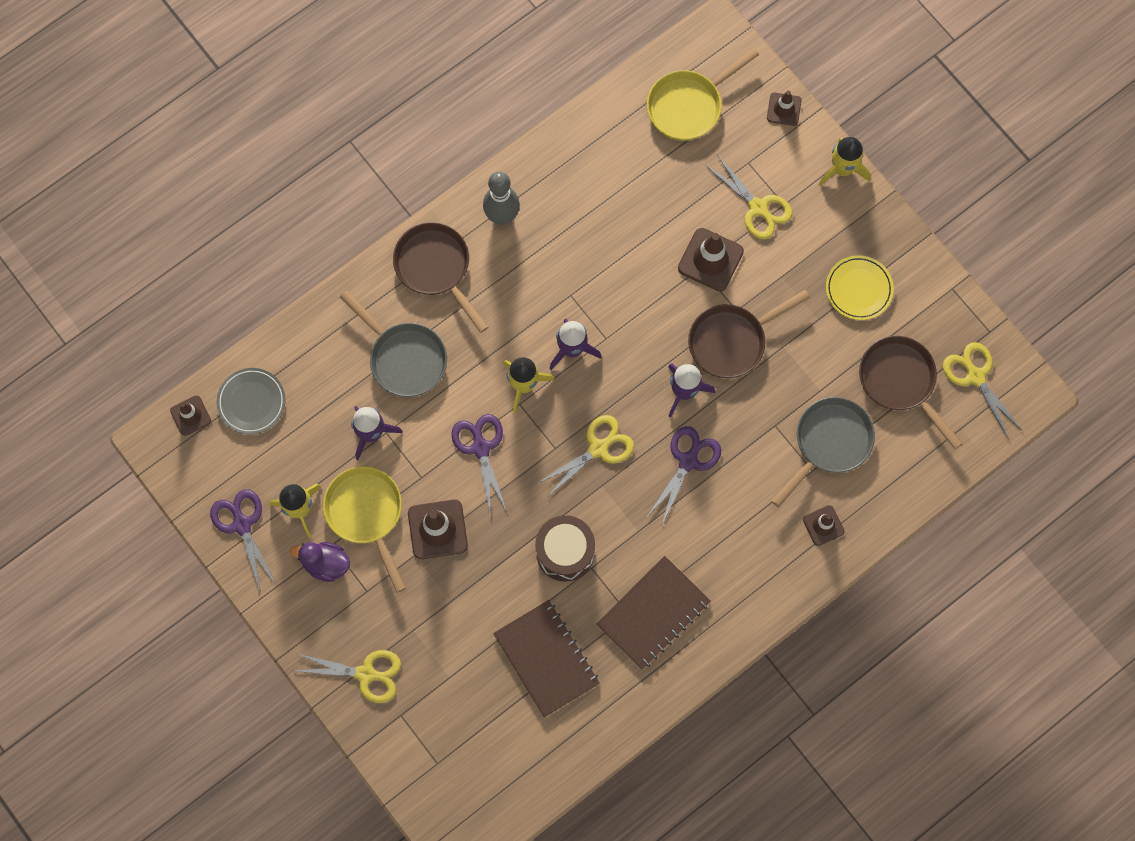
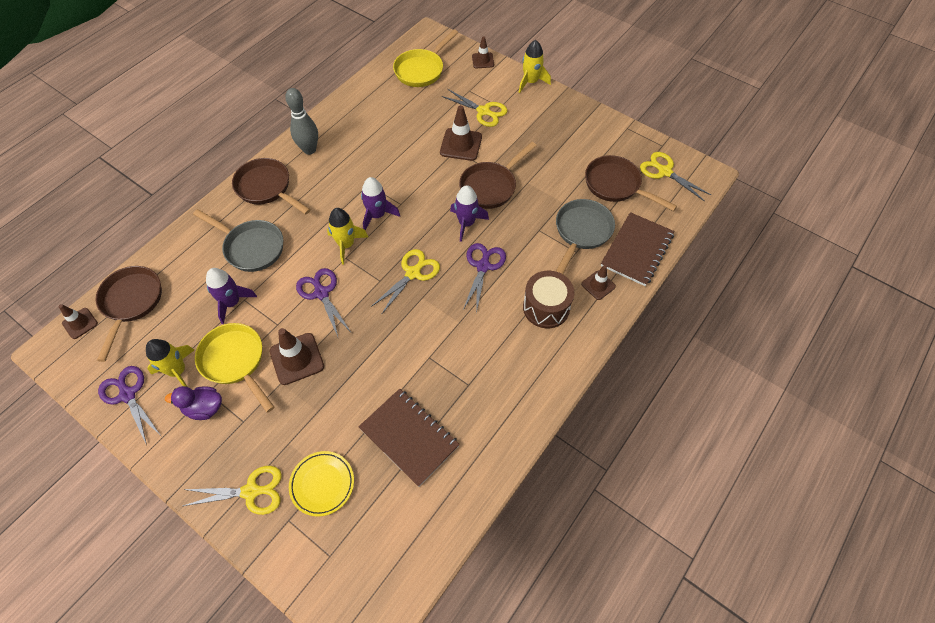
camera: 15 degrees left, 15 degrees down
grey plate [217,368,285,434] -> brown pan [96,266,162,362]
brown drum [535,515,595,582] -> brown drum moved to [523,271,575,328]
brown notebook [596,556,711,670] -> brown notebook moved to [601,212,675,286]
yellow plate [826,255,894,320] -> yellow plate moved to [289,451,354,517]

